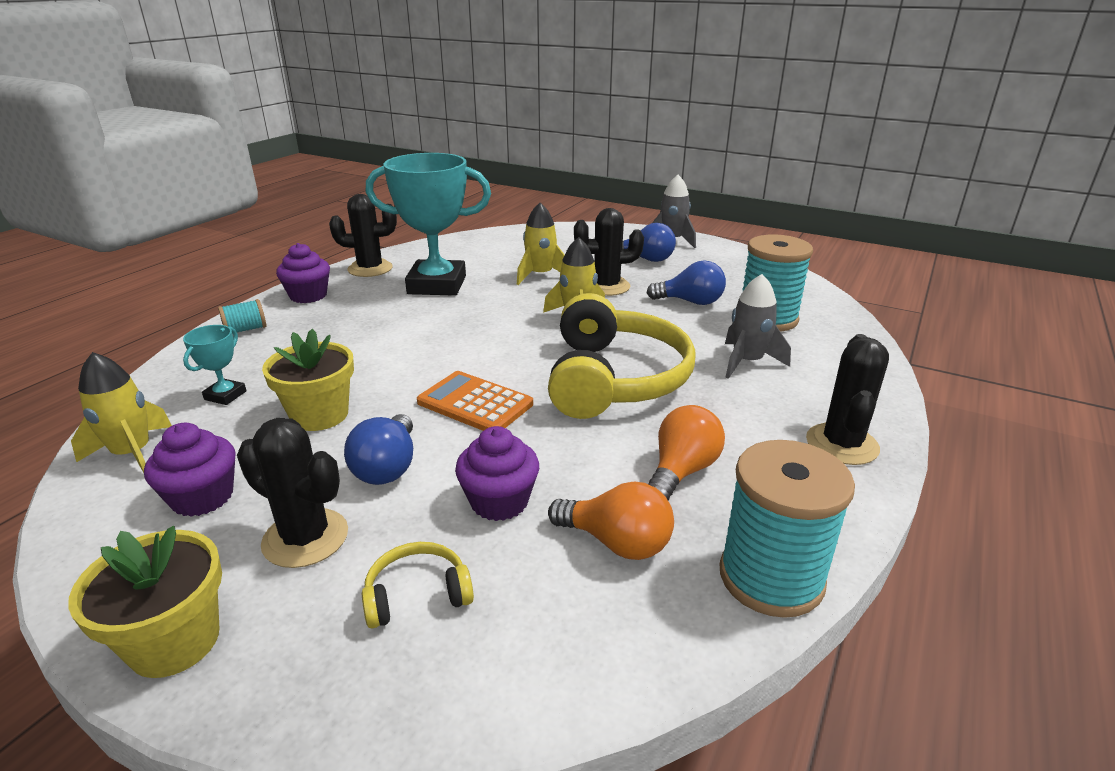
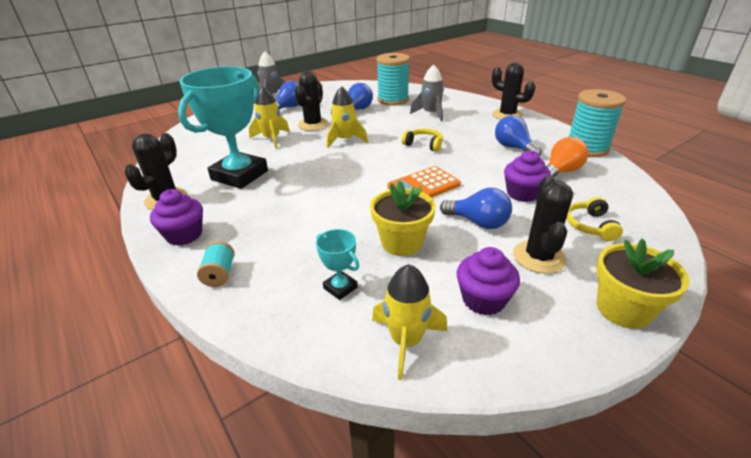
camera: 65 degrees left, 5 degrees up
black cactus [237,418,348,568] -> black cactus turned 45 degrees counterclockwise [513,176,573,274]
yellow headphones [548,293,696,419] -> yellow headphones [402,129,443,152], size x0.42
orange light bulb [649,405,725,500] -> blue light bulb [495,115,542,155]

